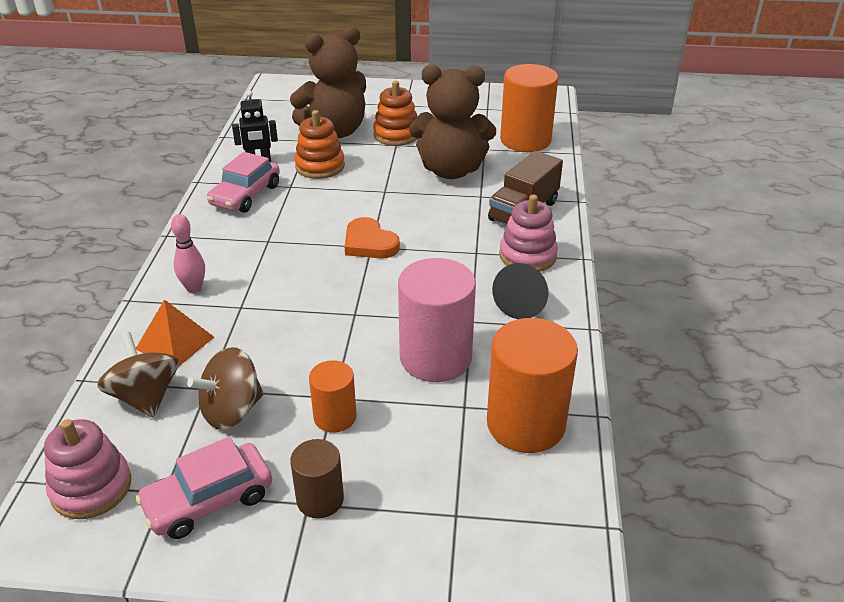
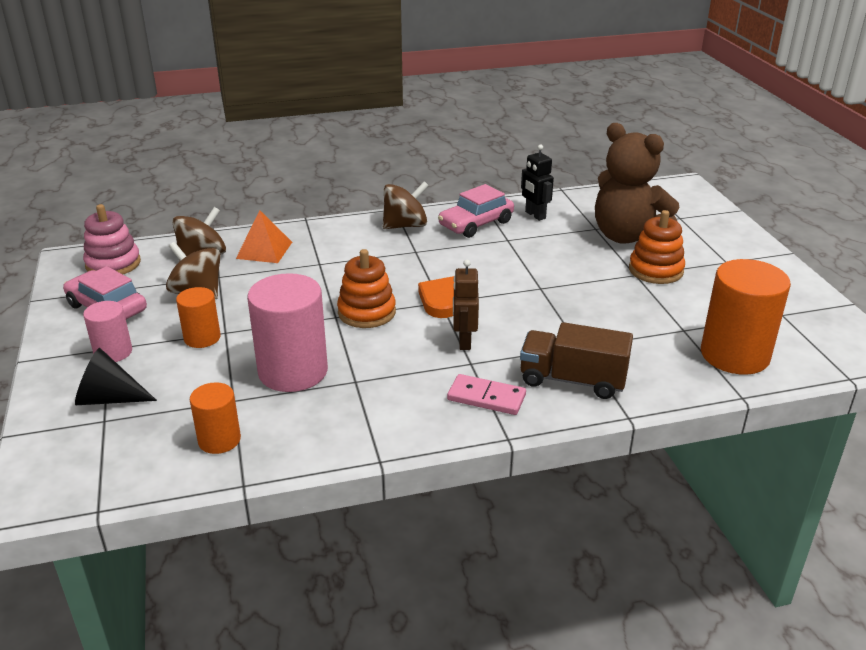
camera: 70 degrees right, 5 degrees down
pink bowling pin [171,214,205,293] -> none
pink car [207,152,280,213] -> pink car turned 45 degrees counterclockwise [438,184,514,238]
brown cylinder [290,439,344,518] -> pink cylinder [83,301,132,362]
orange stacking toy [294,110,345,179] -> orange stacking toy moved to [337,249,396,328]
brown teddy bear [409,65,496,179] -> none
orange cylinder [487,318,578,453] -> orange cylinder [190,382,241,454], size x0.55
black cone [492,263,548,319] -> black cone moved to [75,348,157,405]
pink stacking toy [499,195,558,272] -> pink domino [447,374,526,415]
none -> brown spinning top [383,181,429,229]
none -> brown robot [453,260,479,350]

